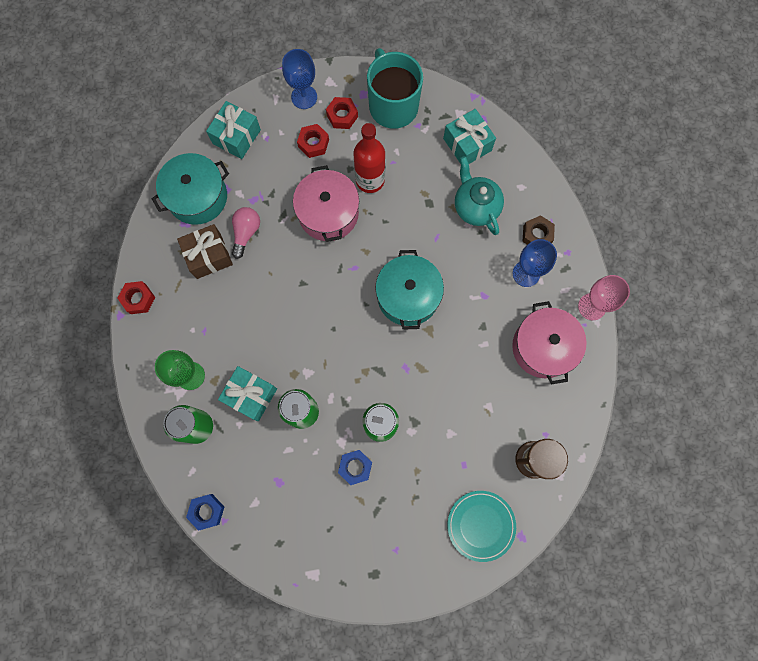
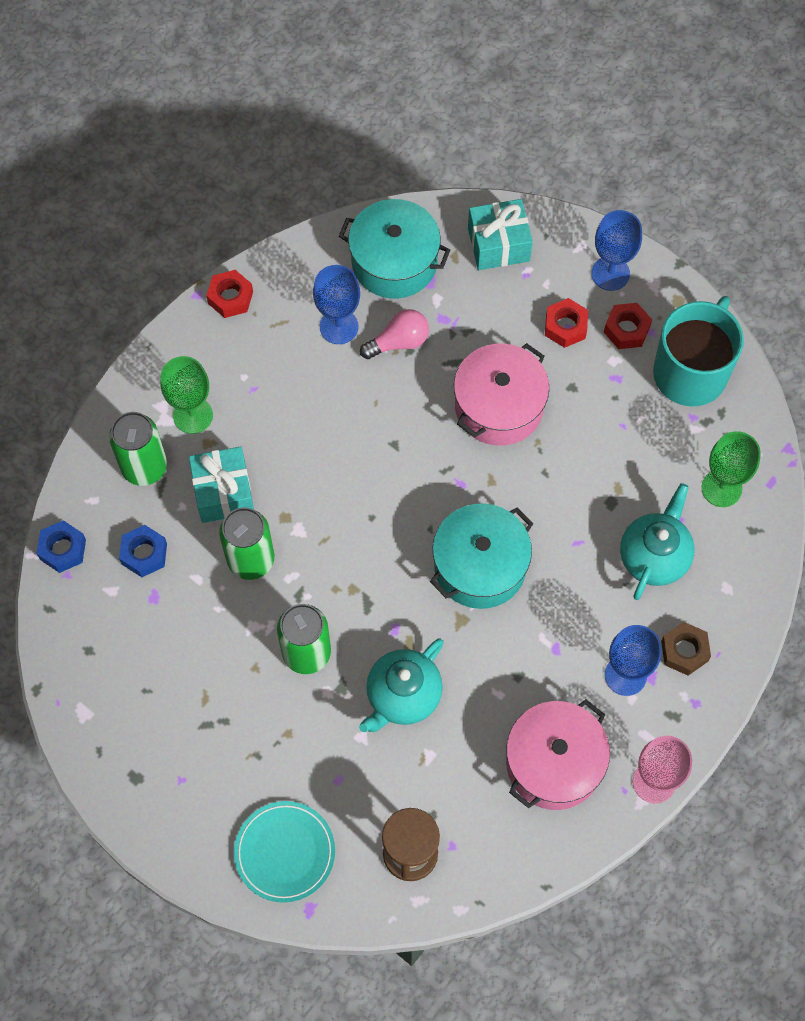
camera: 50 degrees right, 10 degrees down
brown gift [177,224,233,279] -> blue goblet [313,265,360,344]
blue nut [338,450,372,485] -> blue nut moved to [119,525,167,577]
red bottle [354,123,385,193] -> none
turquoise gift [443,109,496,164] -> green goblet [702,431,761,507]
none -> turquoise teapot [359,638,444,732]

